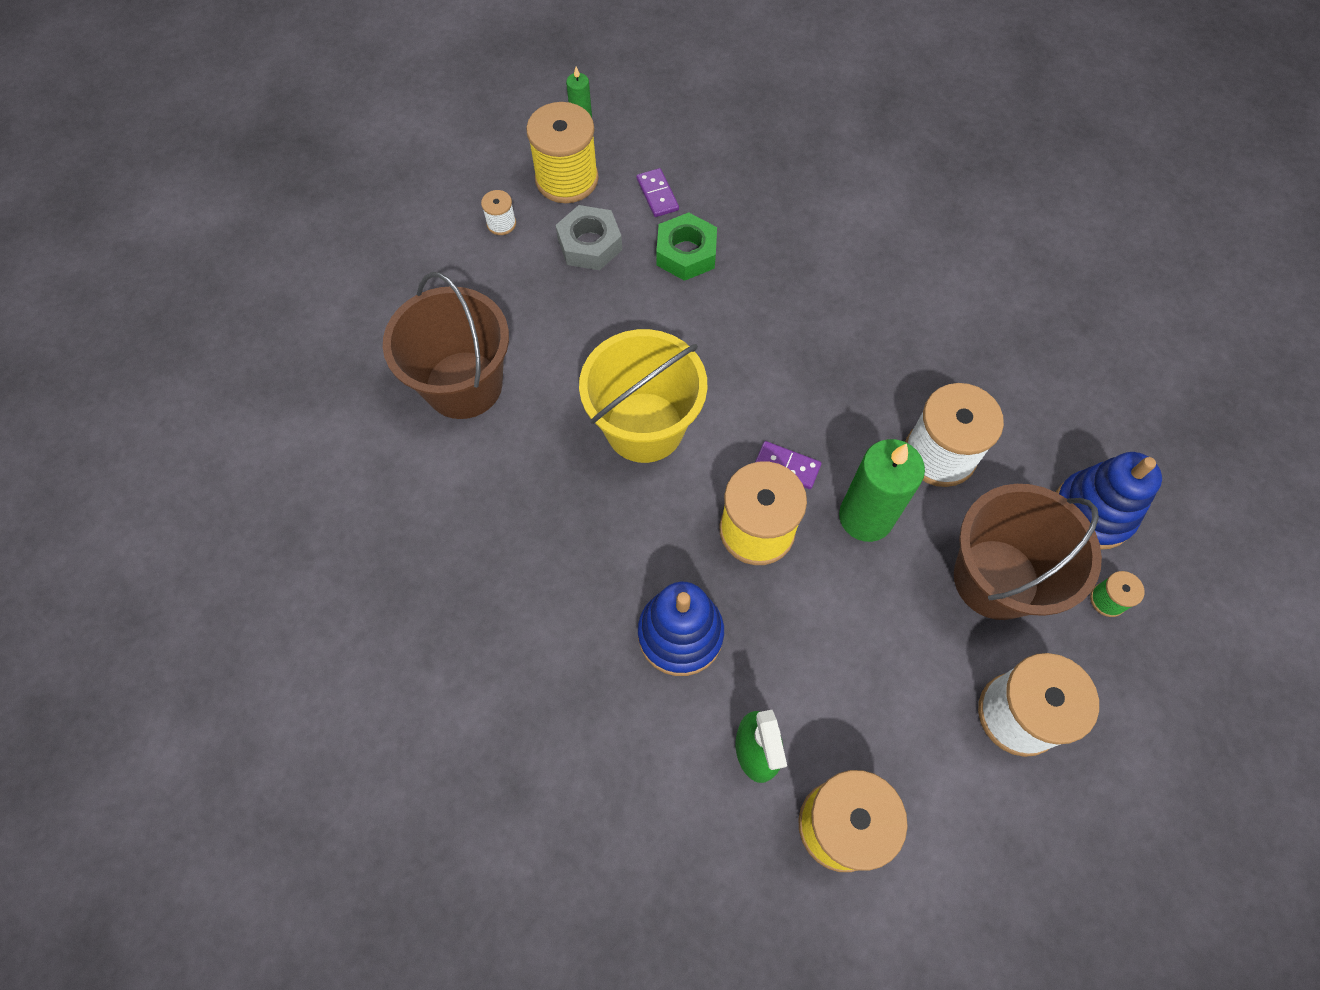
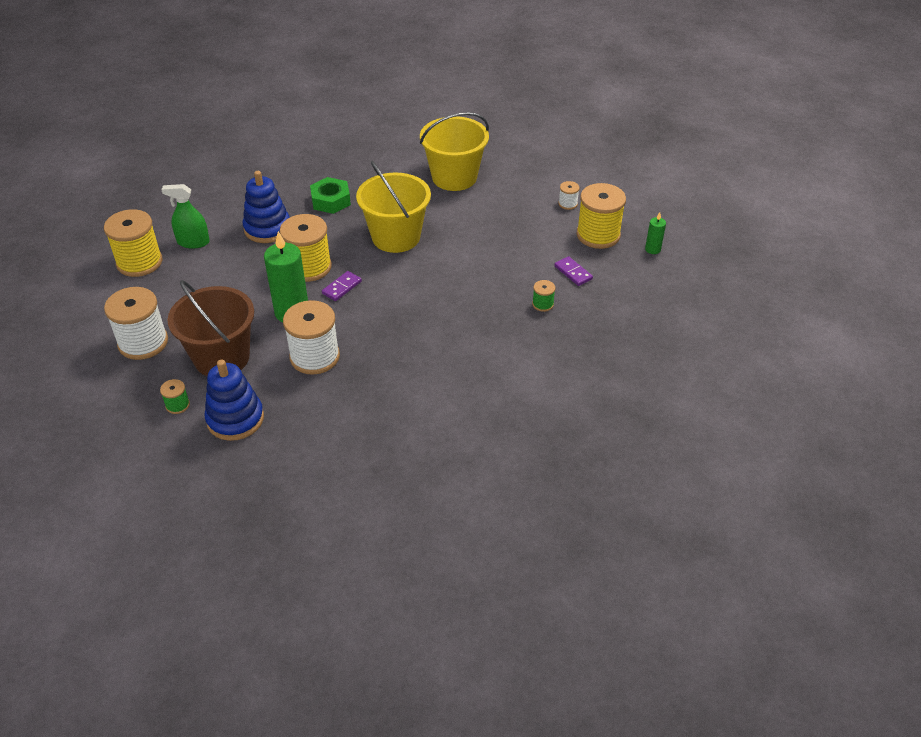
camera: 105 degrees right, 20 degrees down
brown bucket [383,272,509,419] -> yellow bucket [420,112,489,191]
grey nut [556,205,622,270] -> none
purple domino [636,168,679,217] -> purple domino turned 60 degrees clockwise [554,256,593,286]
green nut [656,212,717,281] -> green nut moved to [310,177,351,214]
none -> green spool [532,280,555,312]

